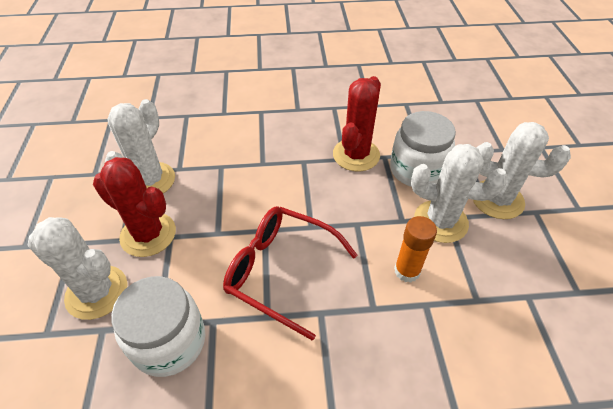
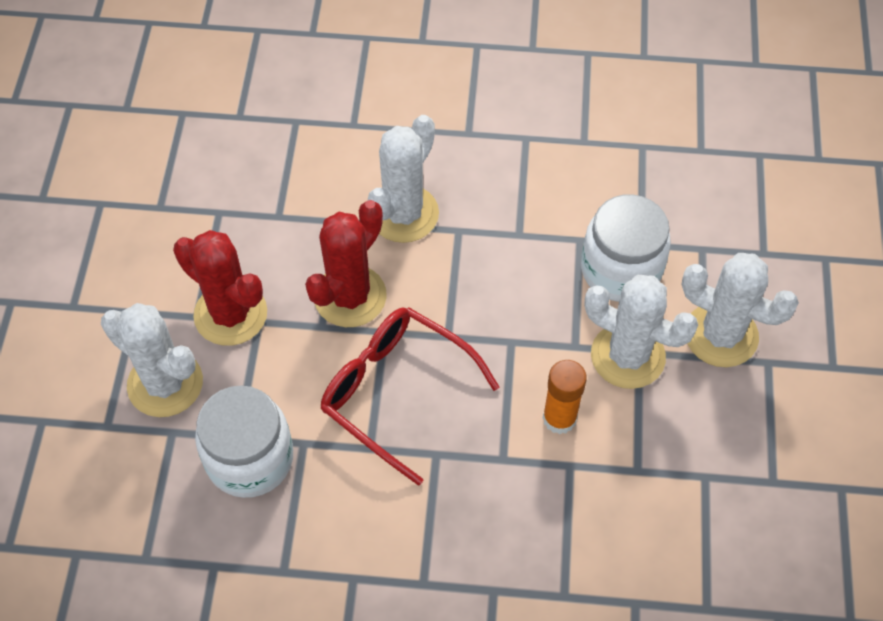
camera: 10 degrees right, 10 degrees up
white cactus [105,99,175,193] -> white cactus moved to [368,115,439,243]
red cactus [333,76,381,172] -> red cactus moved to [305,200,387,327]

